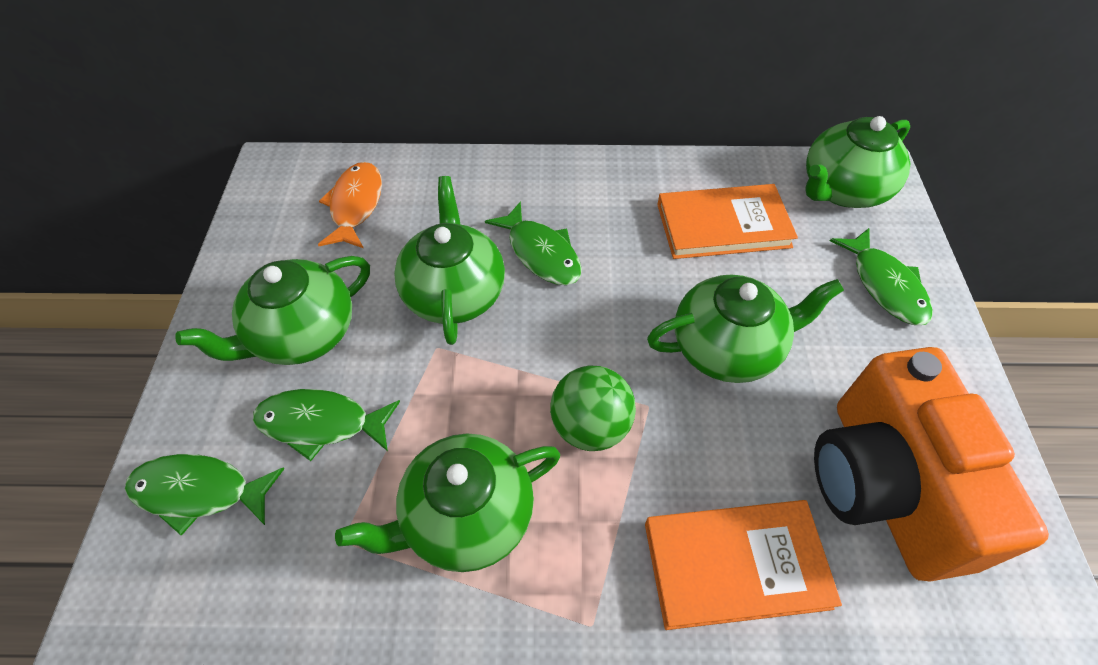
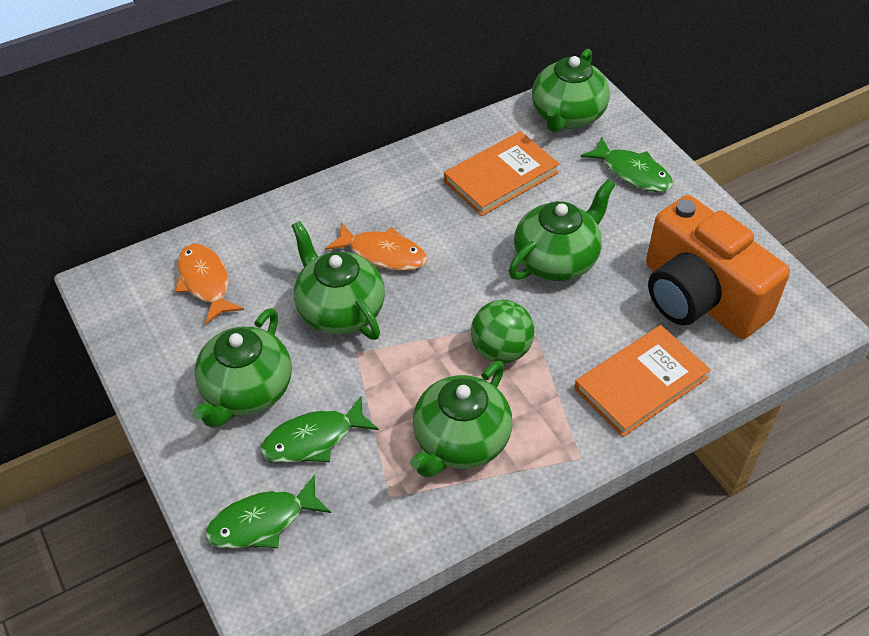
camera: 30 degrees left, 5 degrees down
green fish [485,201,582,285] -> orange fish [325,222,427,271]

